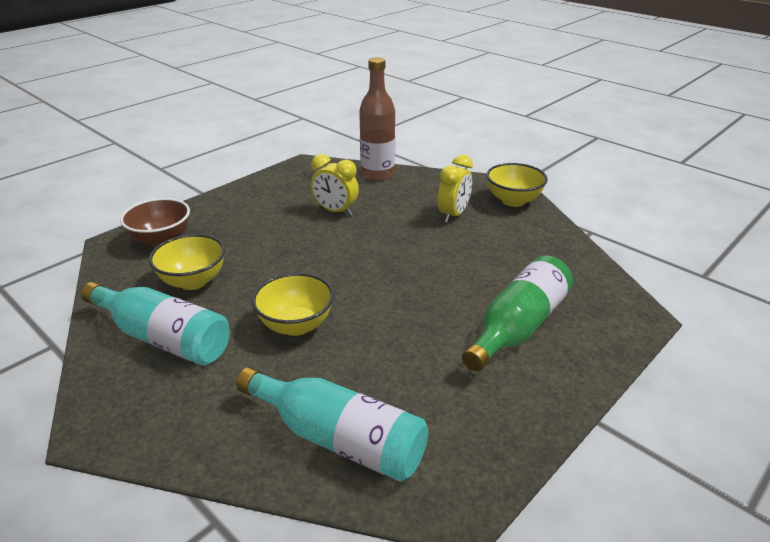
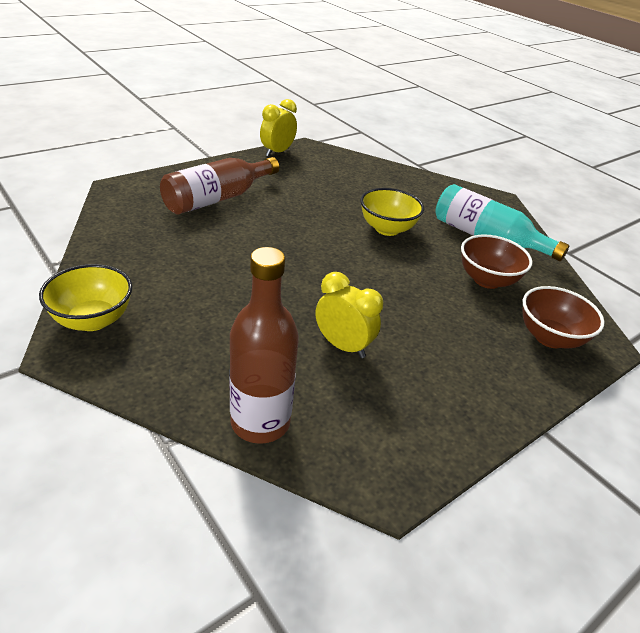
camera: 175 degrees left, 5 degrees up
yellow bowl [149,234,225,290] -> brown bowl [461,234,533,289]
turquoise bottle [236,367,428,481] -> none
yellow clock [438,155,473,223] -> yellow clock moved to [260,99,297,157]
green bottle [462,255,573,371] -> brown bottle [160,157,279,214]

